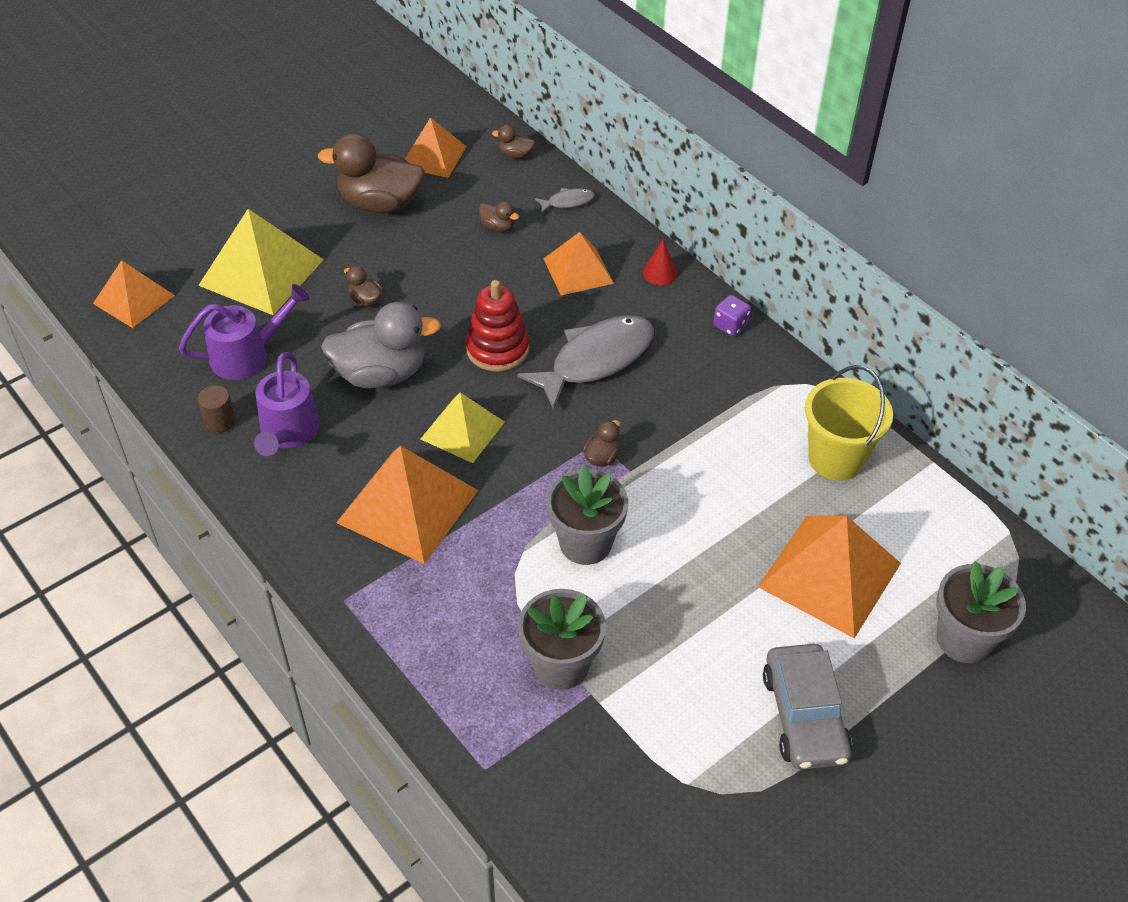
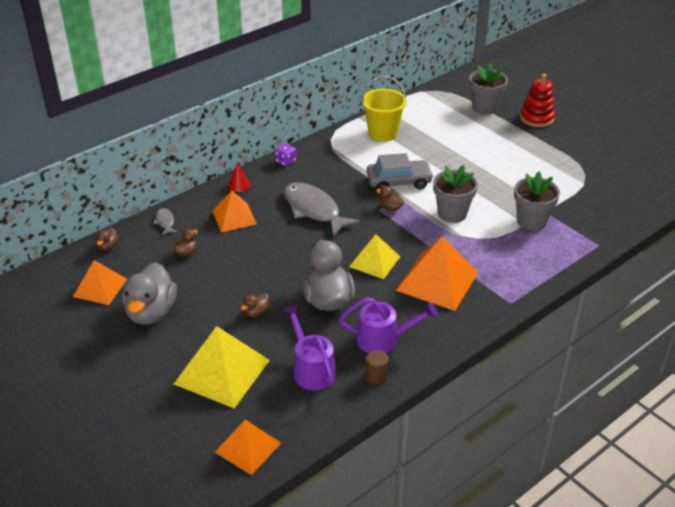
camera: 90 degrees left, 10 degrees down
brown duck [318,133,425,213] -> grey duck [122,262,177,325]
red stacking toy [466,280,529,372] -> red stacking toy moved to [520,74,555,127]
orange pyramid [758,516,901,639] -> none
grey car [763,644,852,770] -> grey car moved to [367,153,434,189]

